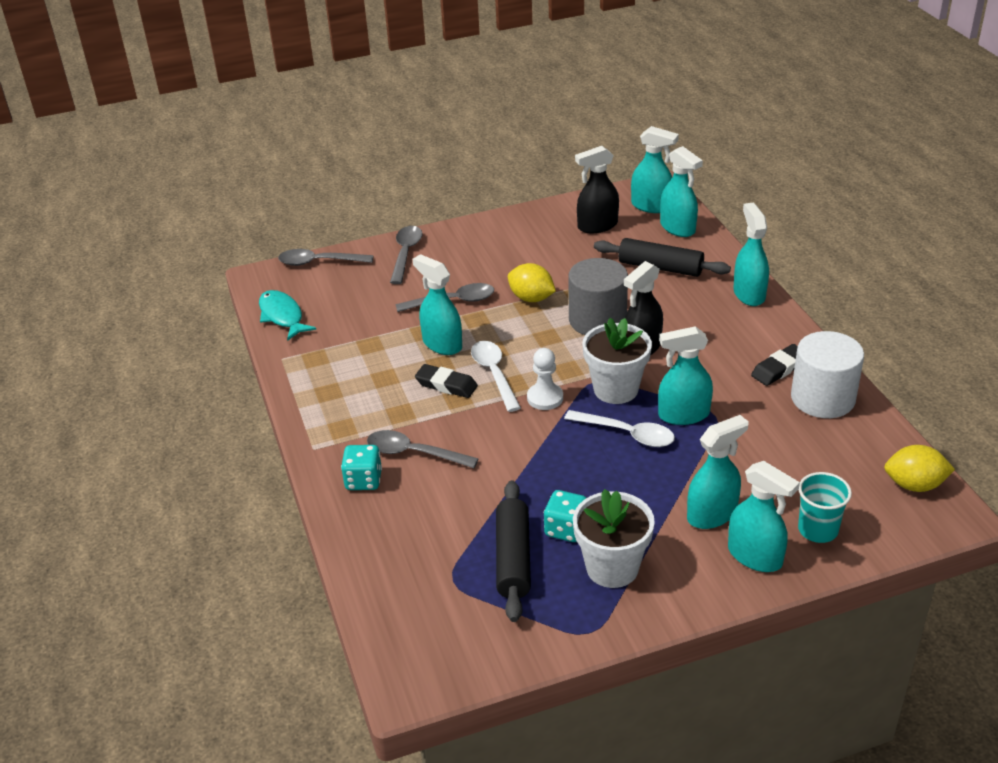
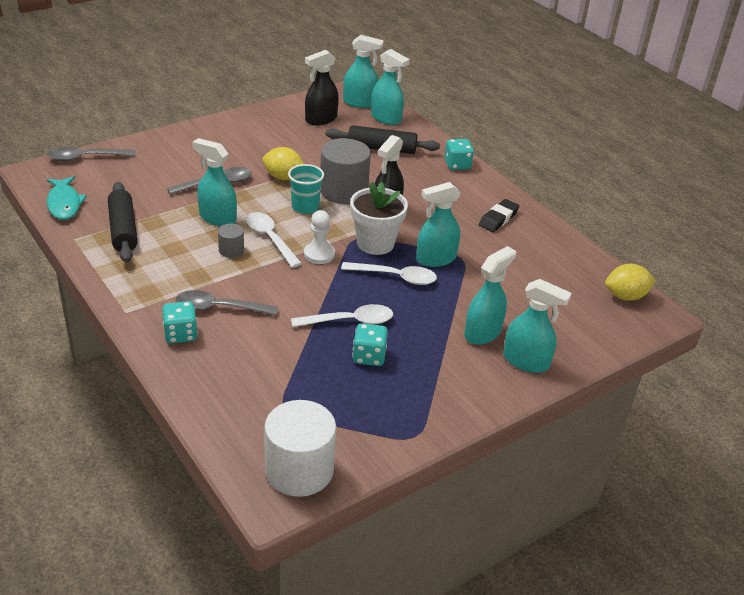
camera: 20 degrees left, 0 degrees up
turquoise fish [259,290,317,341] -> turquoise fish turned 150 degrees counterclockwise [47,176,87,220]
grey spoon [390,226,423,284] -> none
black eraser [415,364,478,398] -> grey cylinder [218,223,244,258]
black rolling pin [496,480,531,622] -> black rolling pin moved to [108,182,138,263]
white flower pot [573,489,655,588] -> none
turquoise spray bottle [733,202,769,306] -> turquoise dice [444,139,474,170]
white cylinder [791,331,864,418] -> white cylinder moved to [264,400,336,497]
turquoise cup [798,472,852,543] -> turquoise cup moved to [288,164,324,214]
none -> white spoon [291,304,393,327]

